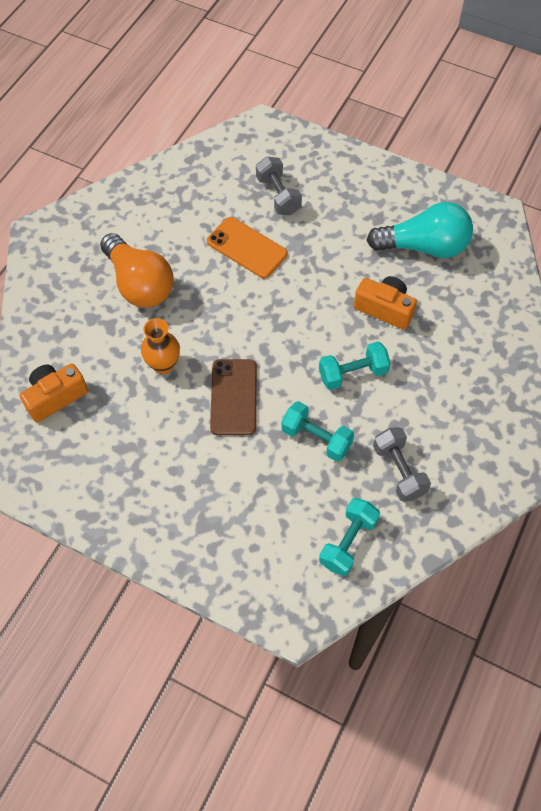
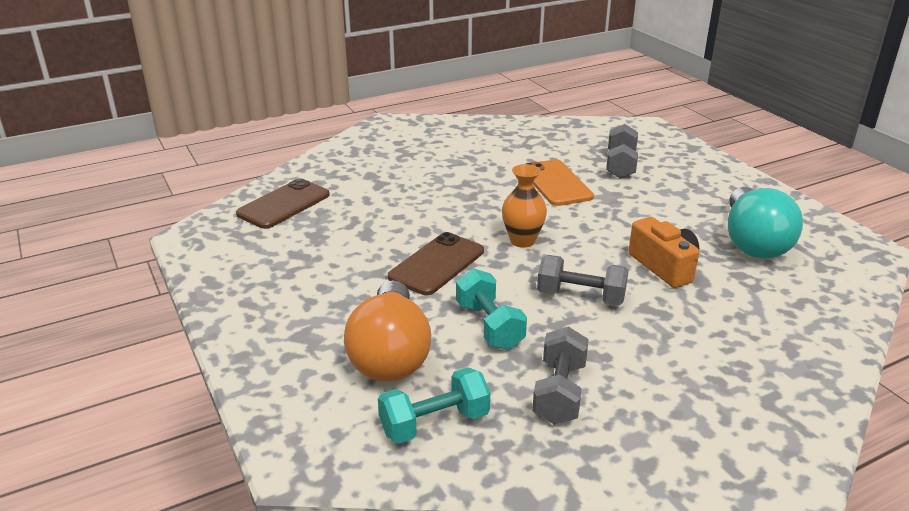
camera: 35 degrees right, 30 degrees down
orange camera [20,363,88,423] -> brown phone [236,178,330,229]
orange light bulb [100,233,174,308] -> orange light bulb moved to [344,281,431,382]
orange vase [141,318,180,374] -> orange vase moved to [502,164,547,248]
turquoise dumbbell [319,342,391,390] -> grey dumbbell [537,255,629,305]
turquoise light bulb [366,202,473,258] -> turquoise light bulb turned 60 degrees clockwise [728,187,803,259]

